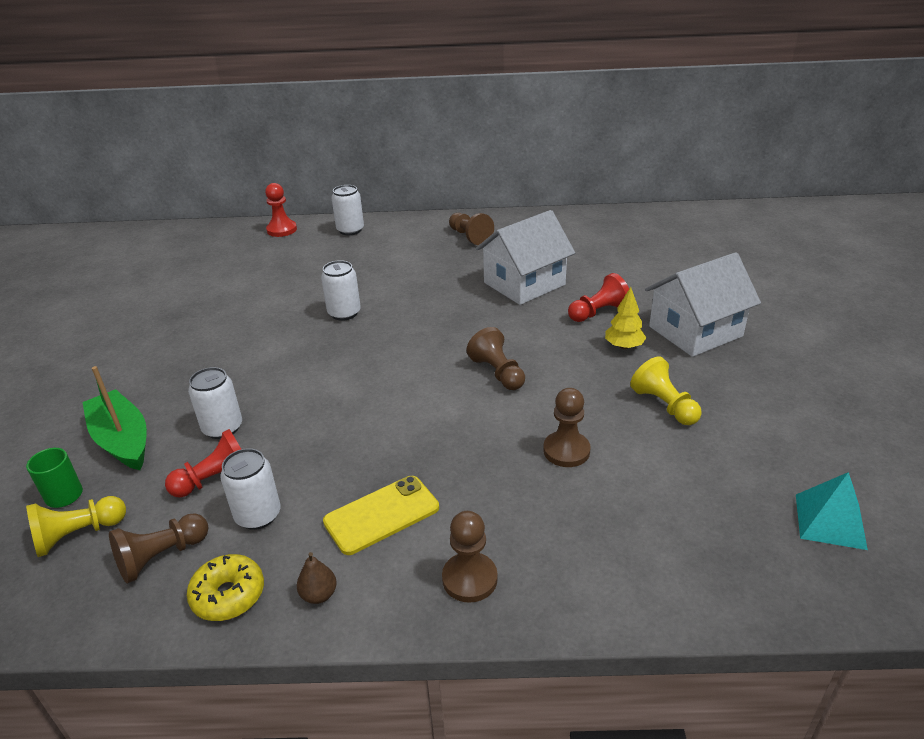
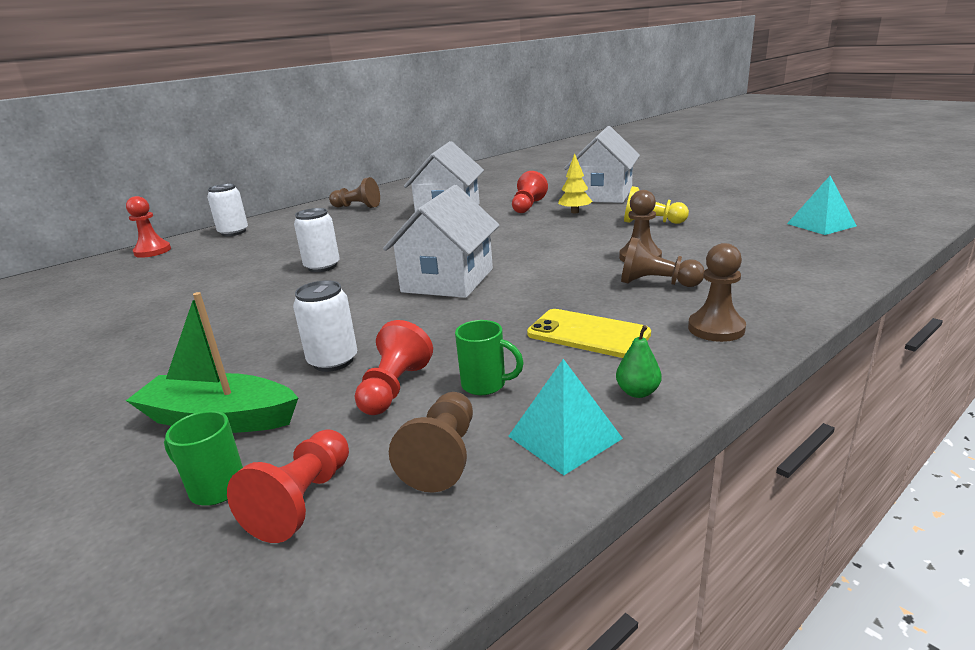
camera: 40 degrees left, 10 degrees down
yellow pawn [26,496,126,557] -> red pawn [227,429,349,543]
yellow donut [187,554,264,621] -> turquoise pyramid [508,359,623,475]
white can [220,448,281,530] -> green mug [455,320,524,395]
brown pear [297,552,337,604] -> green pear [616,325,662,398]
yellow phone [323,476,439,555] -> yellow phone turned 75 degrees counterclockwise [527,309,651,358]
brown pawn [466,327,525,390] -> brown pawn moved to [621,237,705,287]
none -> white house [383,185,500,298]

